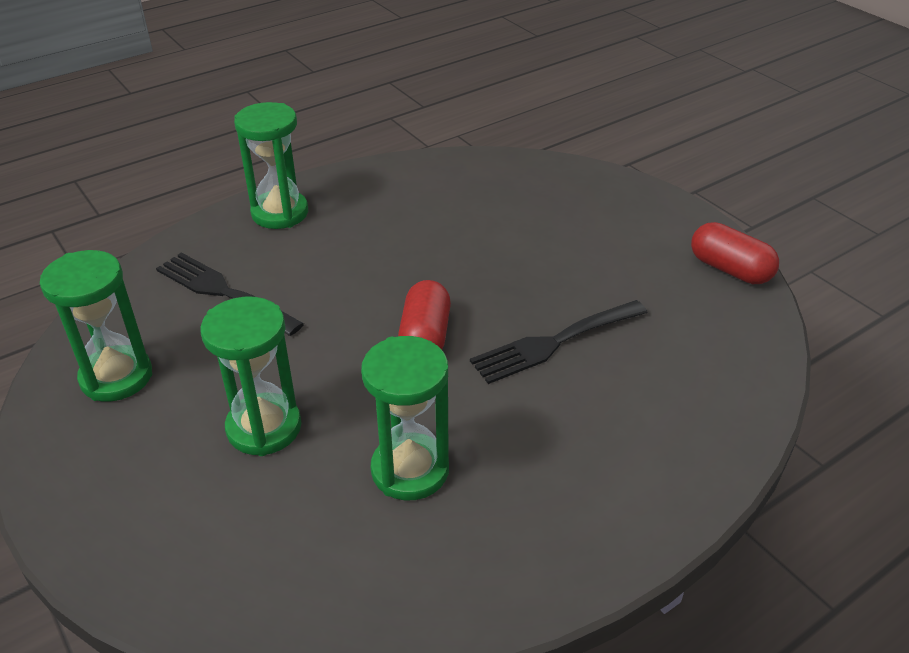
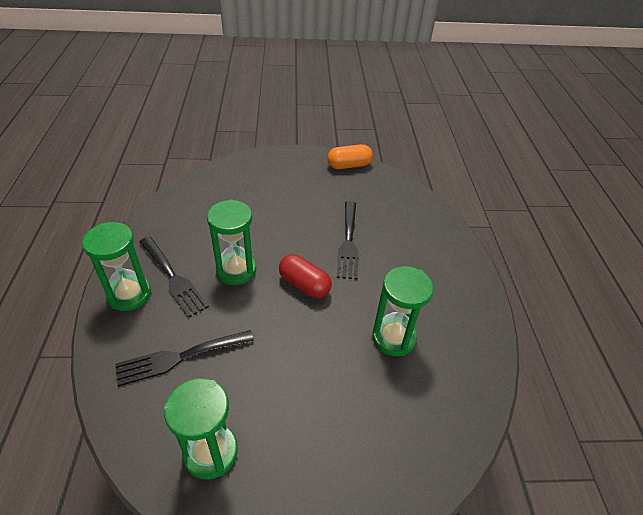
camera: 60 degrees left, 5 degrees up
green hourglass [200,296,301,456] -> green hourglass moved to [207,199,256,285]
red capsule [691,222,779,284] -> orange capsule [327,144,373,169]
none -> black fork [139,236,209,318]

